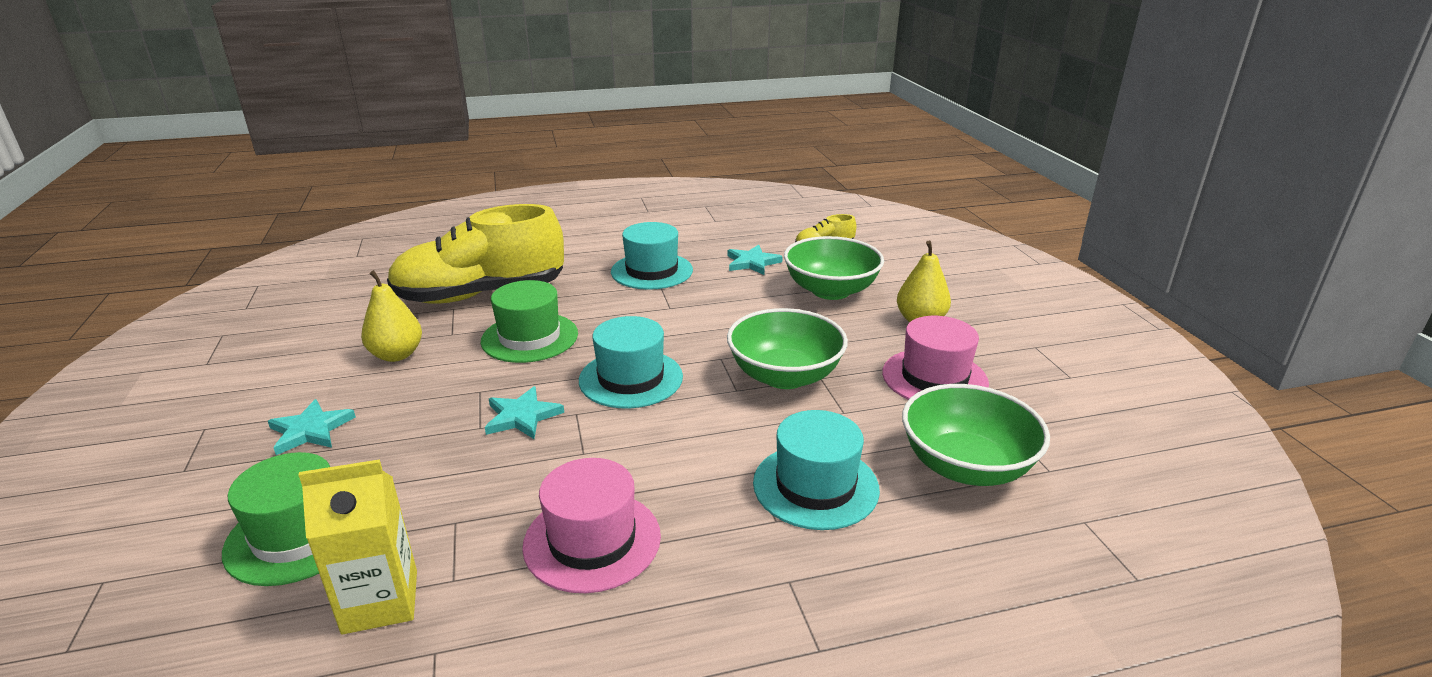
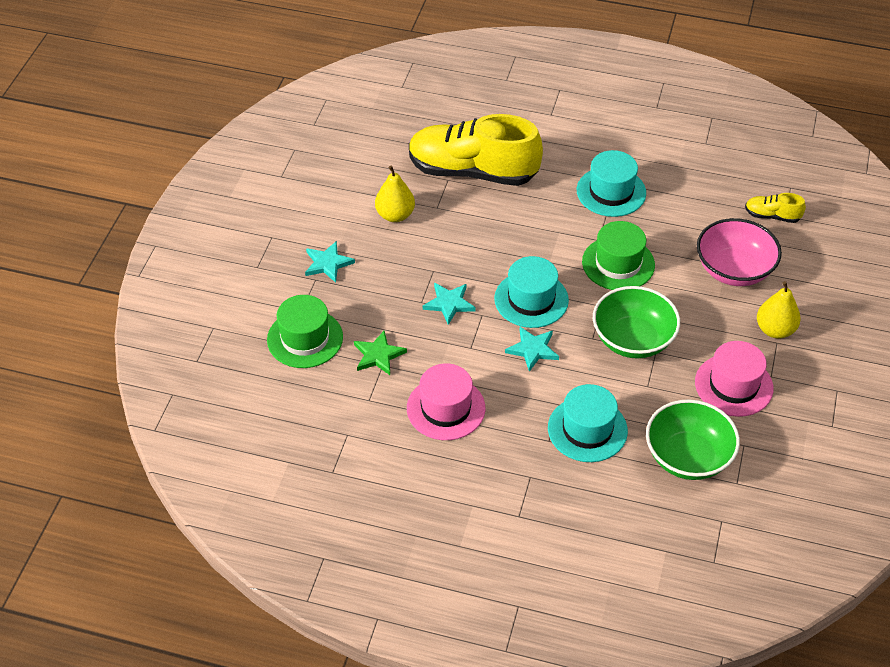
camera: 30 degrees right, 20 degrees up
yellow carton [298,459,417,634] -> none
green hat [481,280,578,363] -> green hat moved to [582,221,655,290]
turquoise star [727,245,783,275] -> turquoise star moved to [505,327,559,372]
green bowl [784,236,884,300] -> pink bowl [697,218,782,286]
none -> green star [354,331,407,375]

